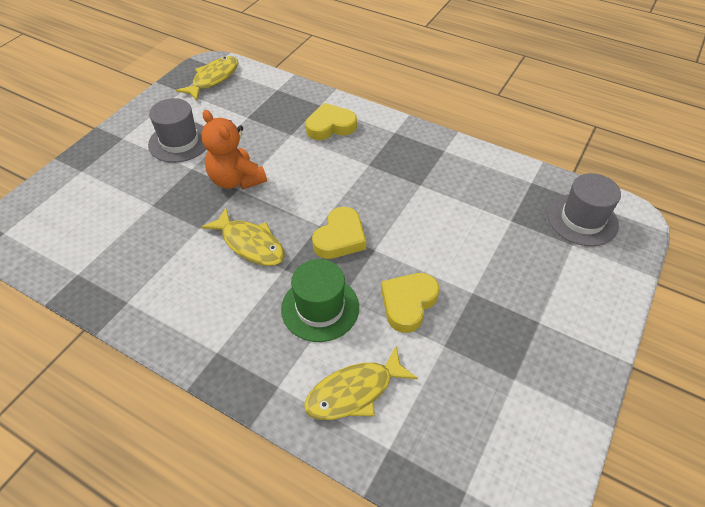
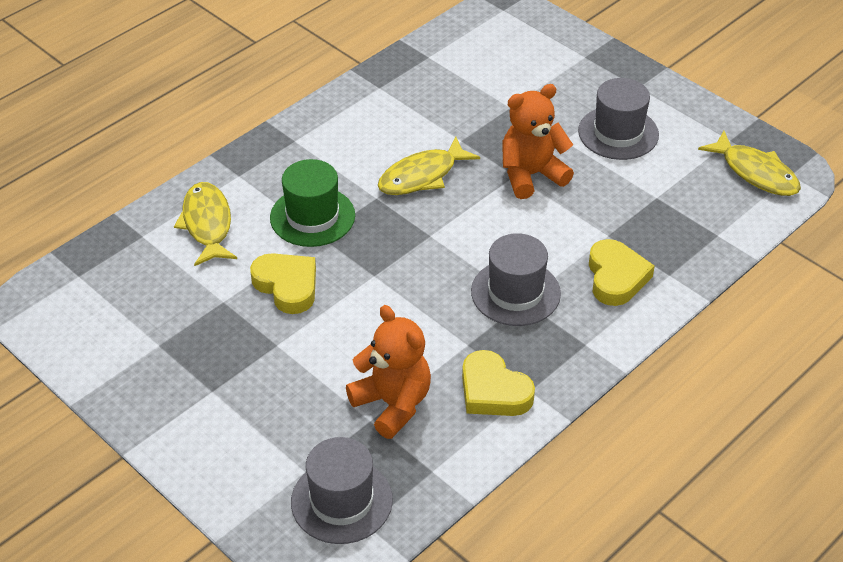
camera: 105 degrees right, 5 degrees down
yellow heart [312,207,366,259] -> yellow heart moved to [462,350,535,416]
none -> orange teddy bear [346,305,431,439]
none -> grey hat [471,233,561,326]

